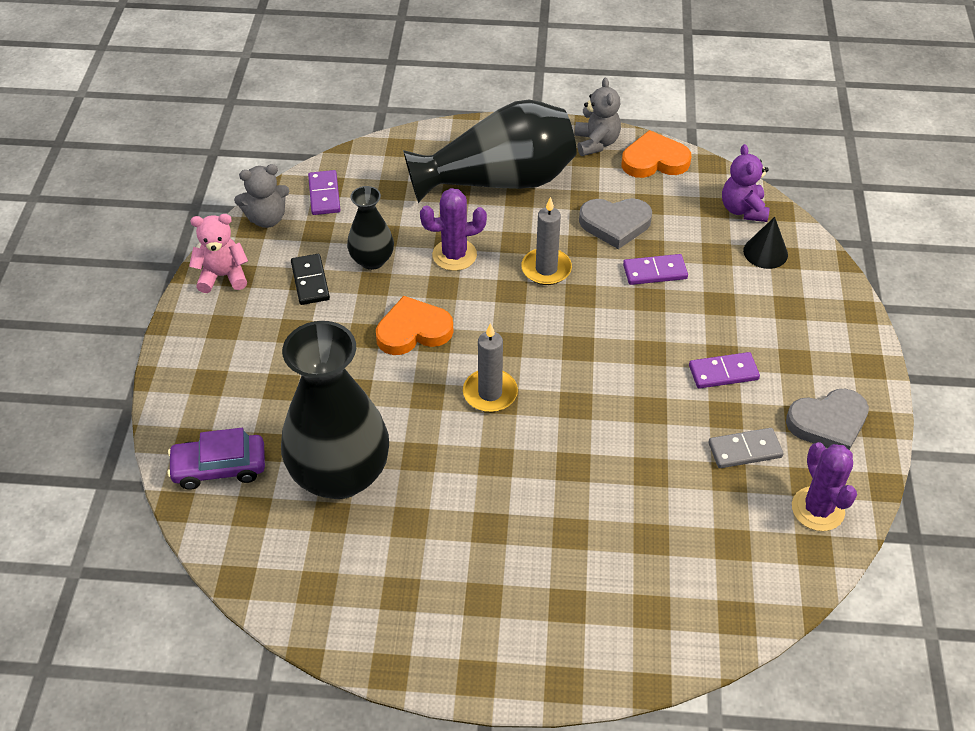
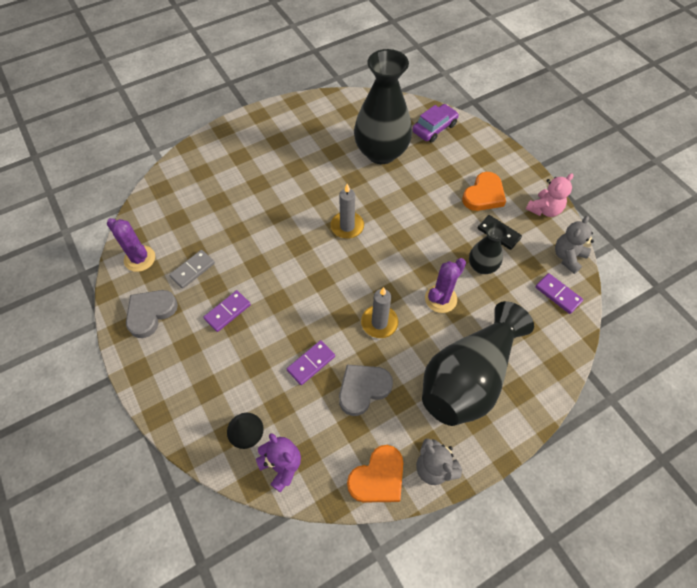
camera: 145 degrees right, 10 degrees up
orange heart [376,296,454,355] -> orange heart moved to [462,172,506,211]

